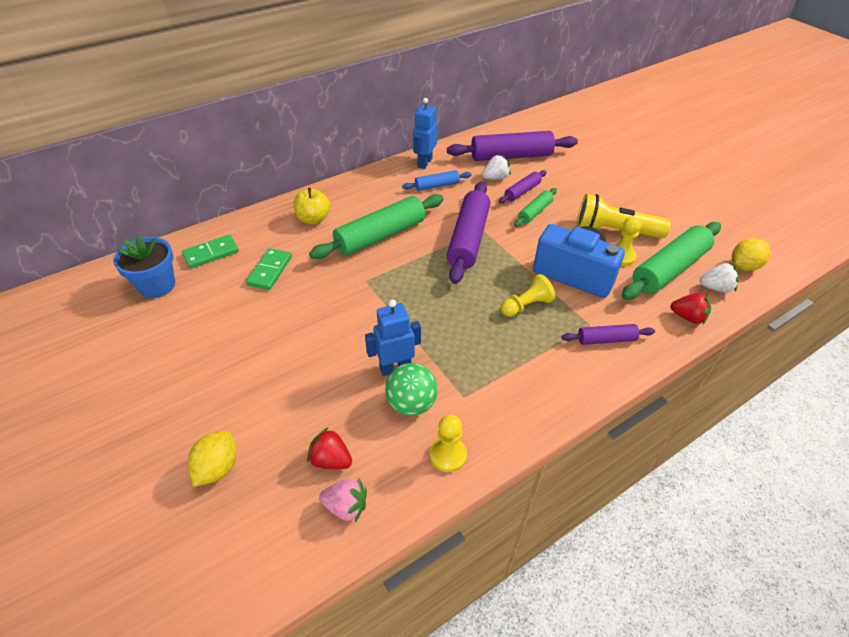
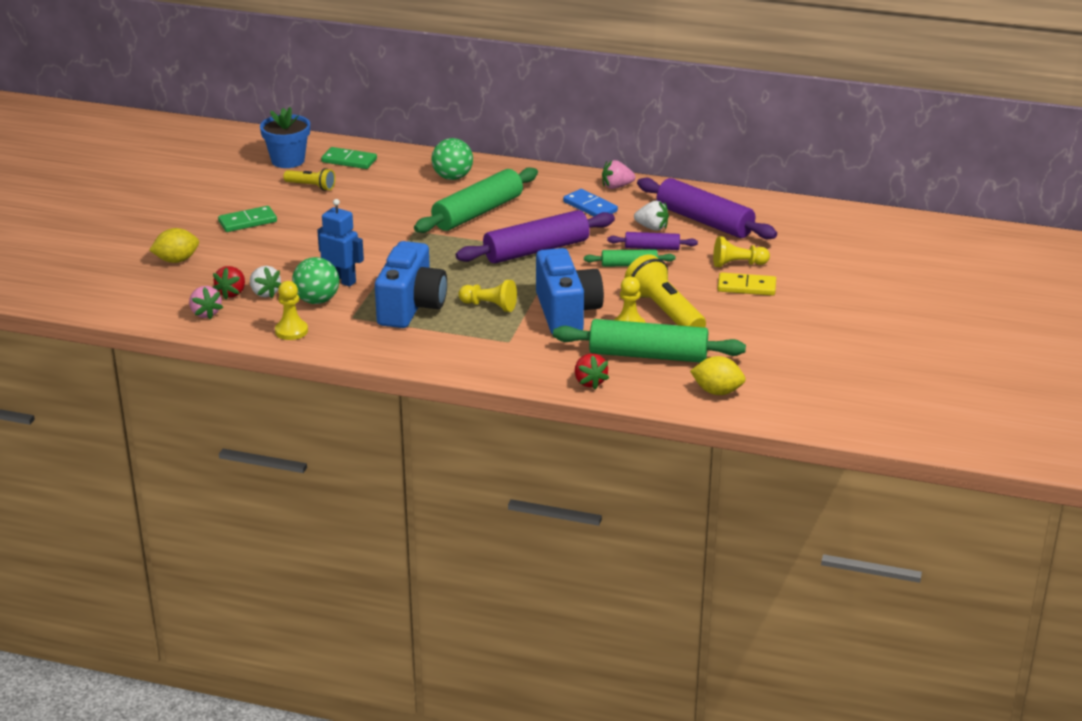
camera: 50 degrees right, 15 degrees down
green domino [246,248,292,290] -> green domino moved to [218,206,277,232]
yellow apple [294,188,330,224] -> green ball [431,138,473,180]
red strawberry [307,427,352,469] -> red strawberry turned 150 degrees counterclockwise [213,266,245,299]
green rolling pin [309,194,444,259] -> green rolling pin turned 60 degrees counterclockwise [414,167,538,233]
blue rolling pin [402,170,472,191] -> blue domino [563,189,618,217]
blue robot [413,98,438,169] -> pink strawberry [602,160,636,189]
purple rolling pin [562,324,655,345] -> none
white strawberry [700,263,739,293] -> white strawberry moved to [250,266,281,298]
none -> yellow flashlight [283,168,335,191]
none -> blue camera [375,241,447,328]
none -> yellow pawn [713,236,770,267]
none -> yellow domino [718,272,776,296]

